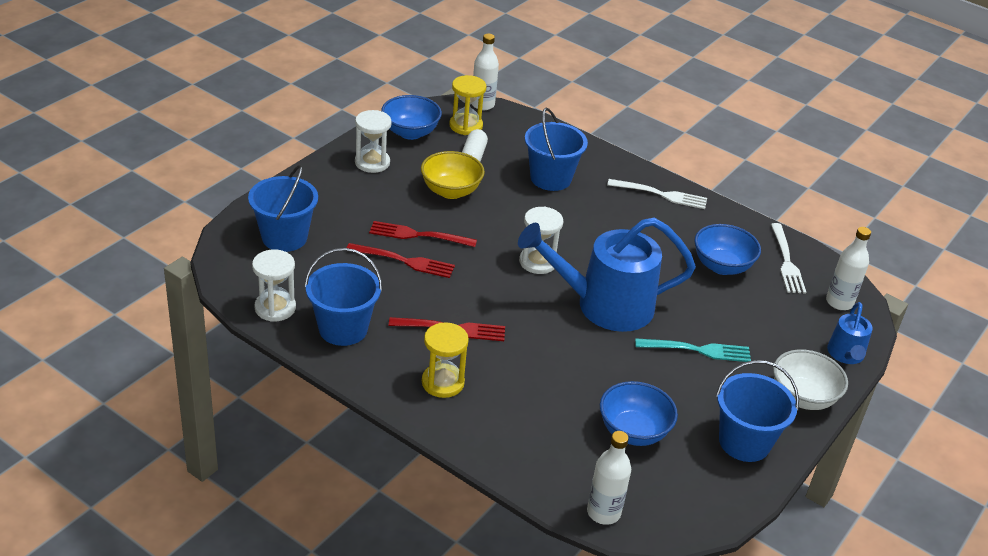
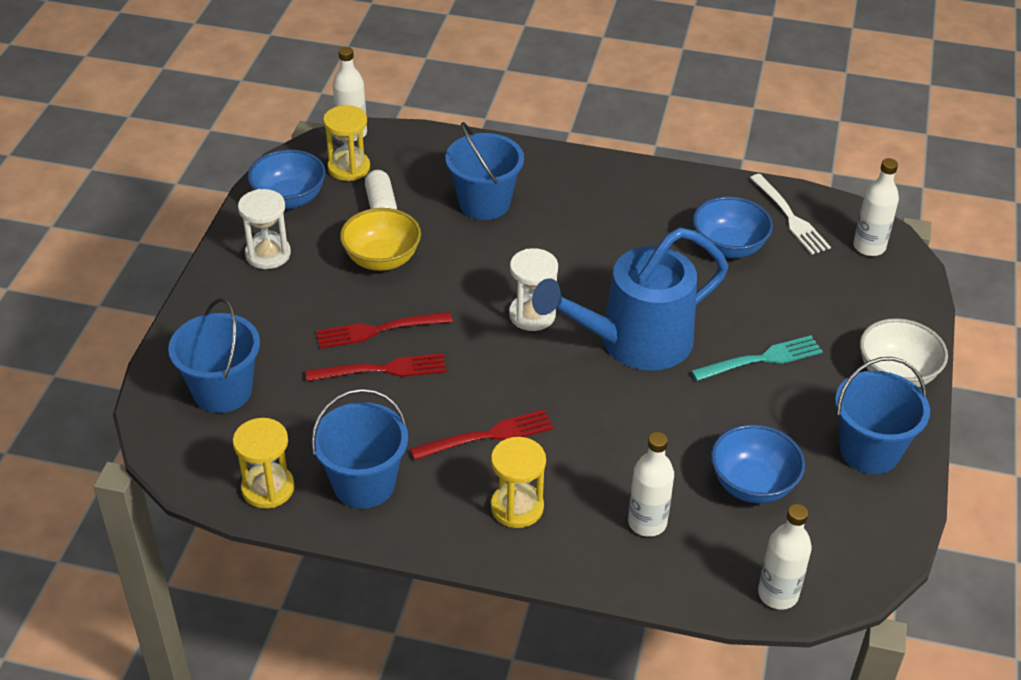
camera: 20 degrees left, 5 degrees up
white hourglass [252,249,296,322] -> yellow hourglass [233,418,295,508]
white fork [607,179,707,209] -> none
blue watering can [827,302,873,364] -> none
none -> white bottle [628,432,674,537]

